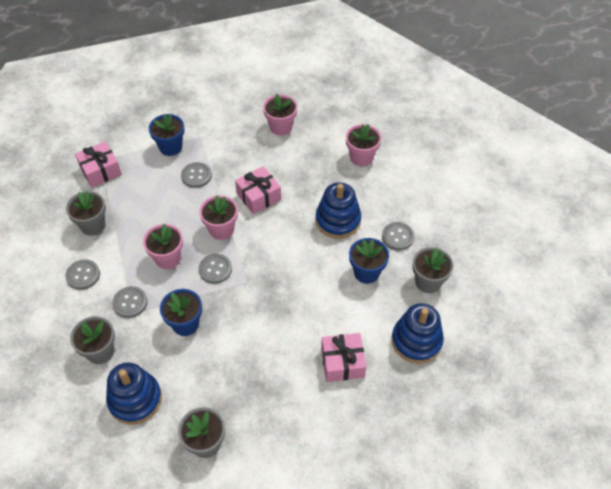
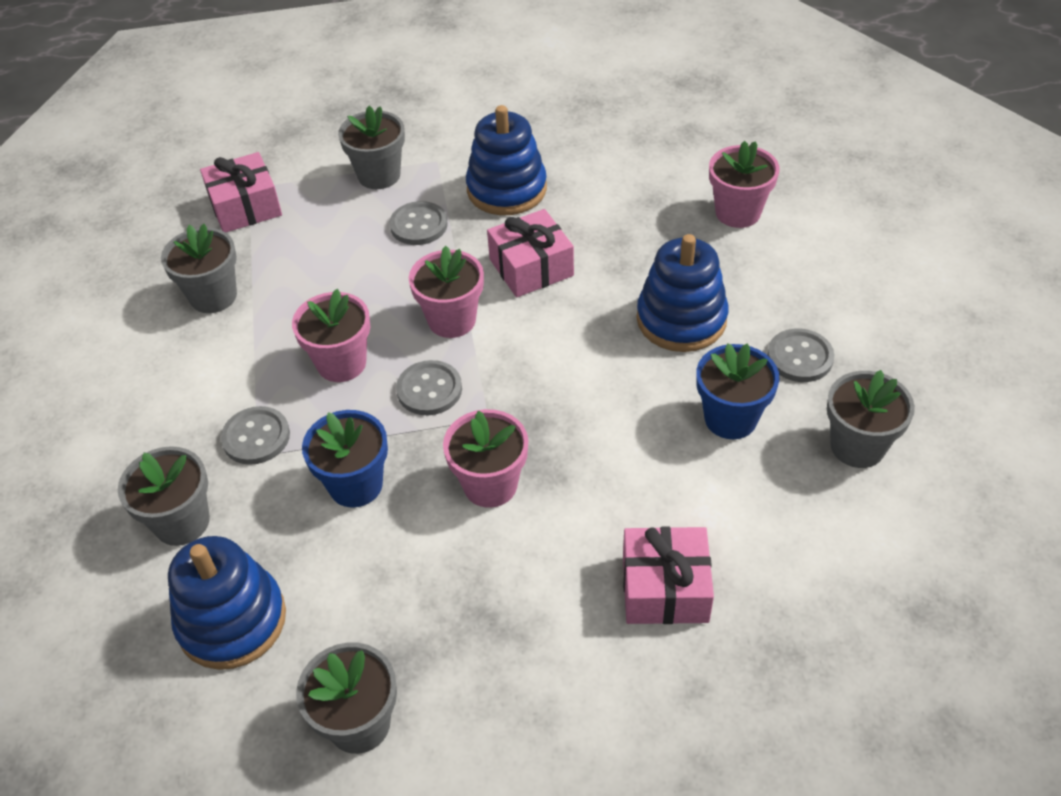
camera: 10 degrees right, 5 degrees down
grey button [65,259,100,290] -> none
blue flower pot [149,114,184,156] -> grey flower pot [338,106,405,189]
pink flower pot [263,94,298,136] -> pink flower pot moved to [443,409,528,508]
blue stacking toy [392,303,444,364] -> blue stacking toy moved to [466,105,547,215]

